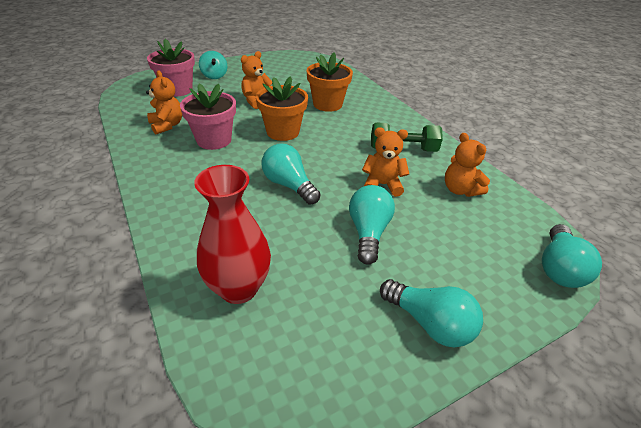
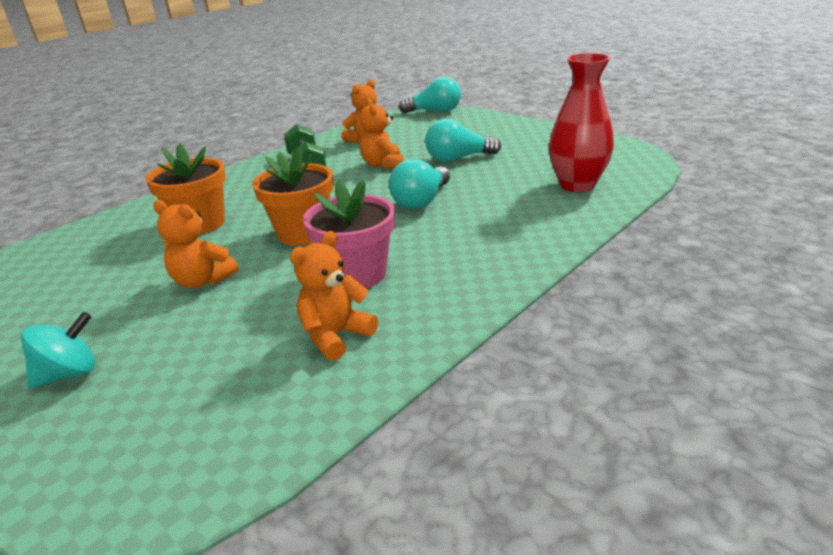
camera: 105 degrees left, 10 degrees down
pink flower pot [147,39,195,97] -> none
turquoise light bulb [380,279,483,347] -> none

